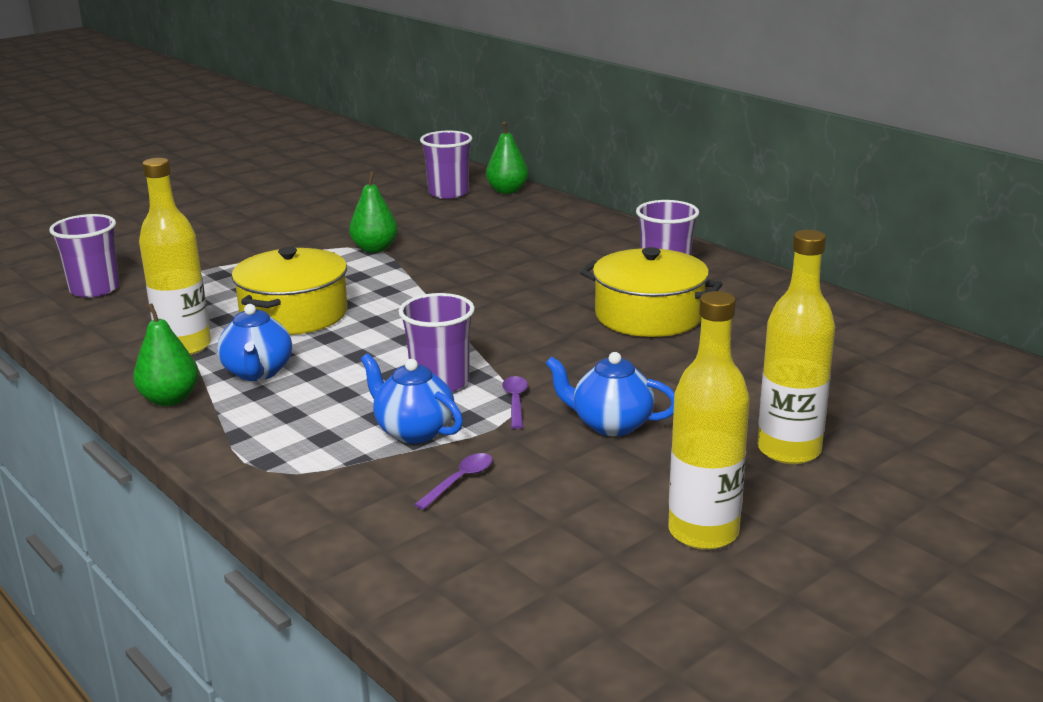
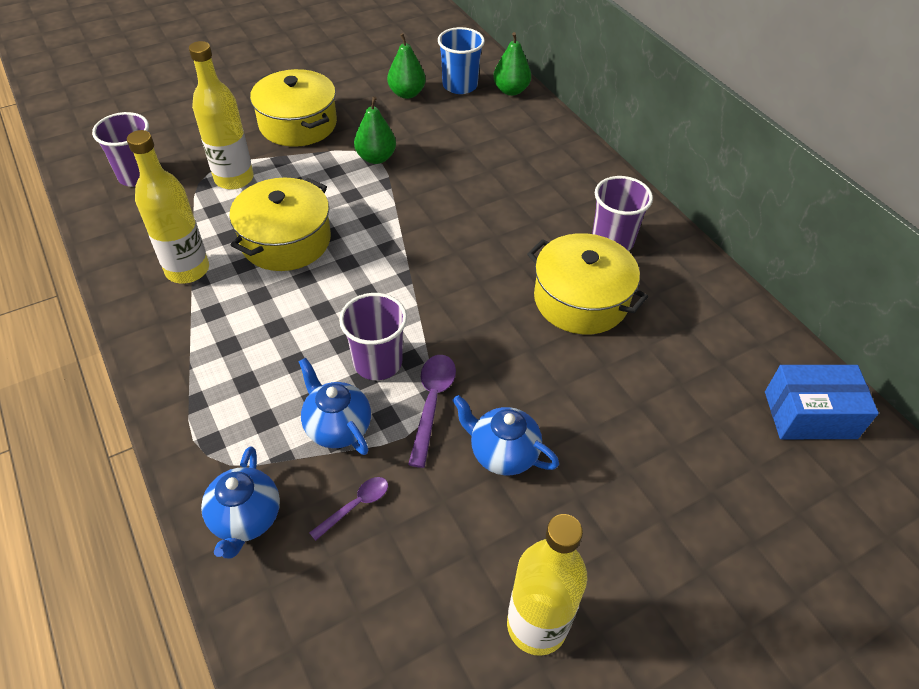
camera: 10 degrees right, 25 degrees up
green pear [133,303,199,406] -> green pear moved to [387,33,426,99]
blue teapot [217,304,292,381] -> blue teapot moved to [201,446,280,559]
purple cup [420,131,472,199] -> blue cup [438,27,485,94]
purple spoon [502,376,528,429] -> purple spoon [408,355,456,468], size x1.57
yellow bottle [758,230,835,464] -> yellow bottle moved to [189,41,254,190]
none -> yellow pot [250,69,337,147]
none -> blue box [765,365,879,439]

